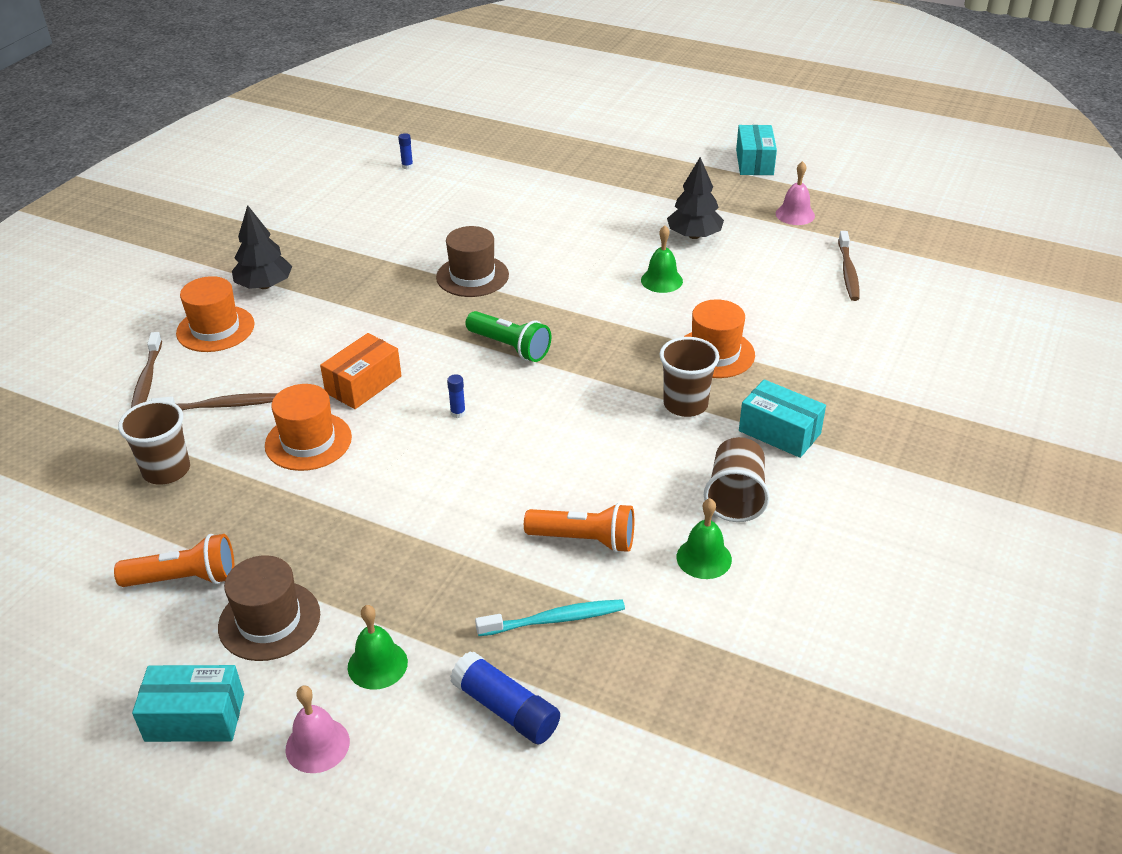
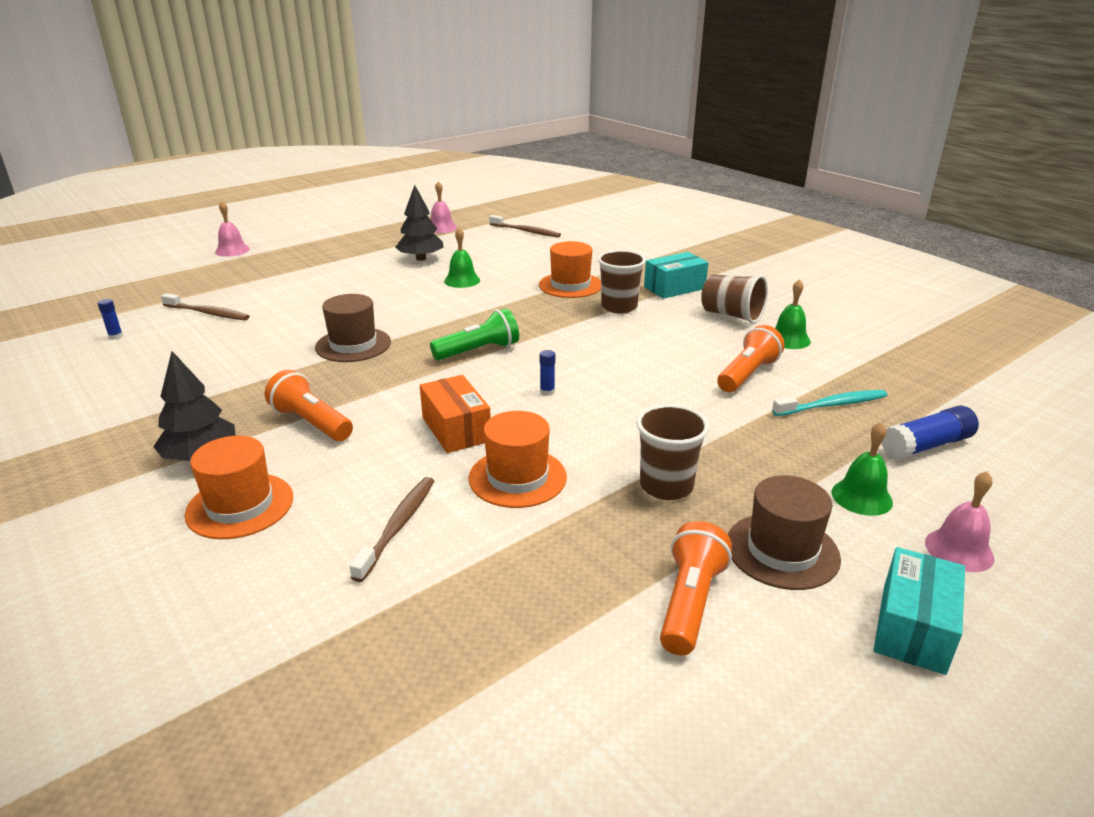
camera: 65 degrees left, 10 degrees down
brown cup [118,400,190,485] -> brown cup moved to [636,404,709,500]
brown toothbrush [131,332,162,408] -> brown toothbrush moved to [161,293,249,320]
turquoise toothbrush [475,599,625,636] -> turquoise toothbrush turned 60 degrees clockwise [772,390,887,416]
turquoise box [736,125,777,175] -> none
none -> pink bell [215,201,250,257]
none -> orange flashlight [265,370,353,441]

